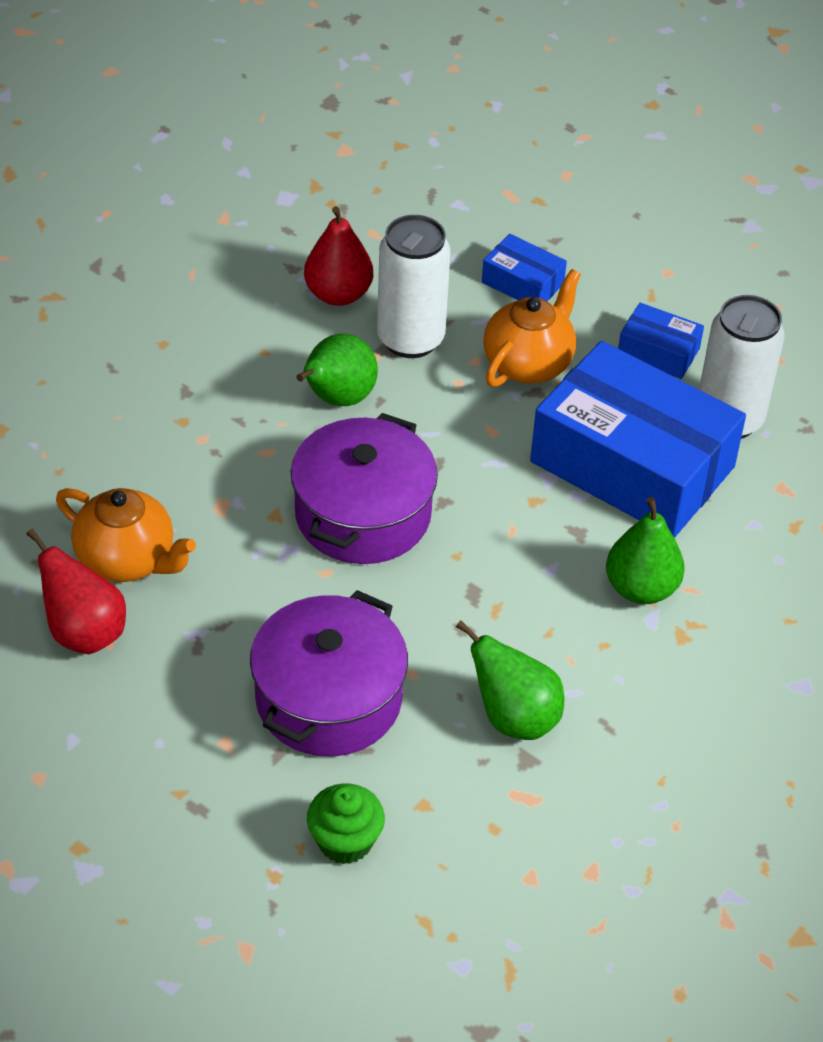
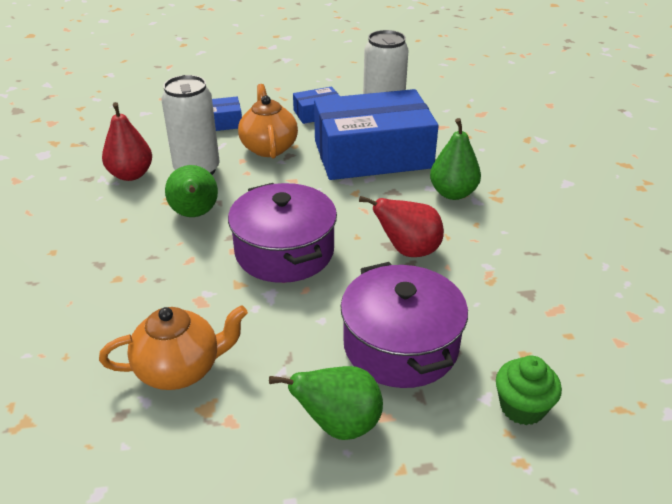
camera: 45 degrees left, 10 degrees down
red pear [26,529,126,654] -> red pear moved to [359,196,444,257]
green pear [456,620,565,740] -> green pear moved to [269,366,383,440]

